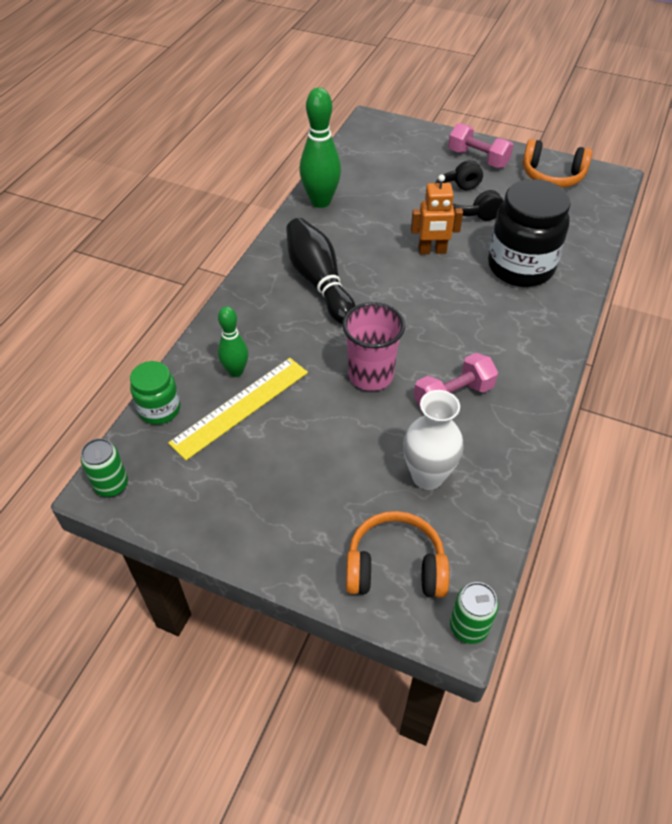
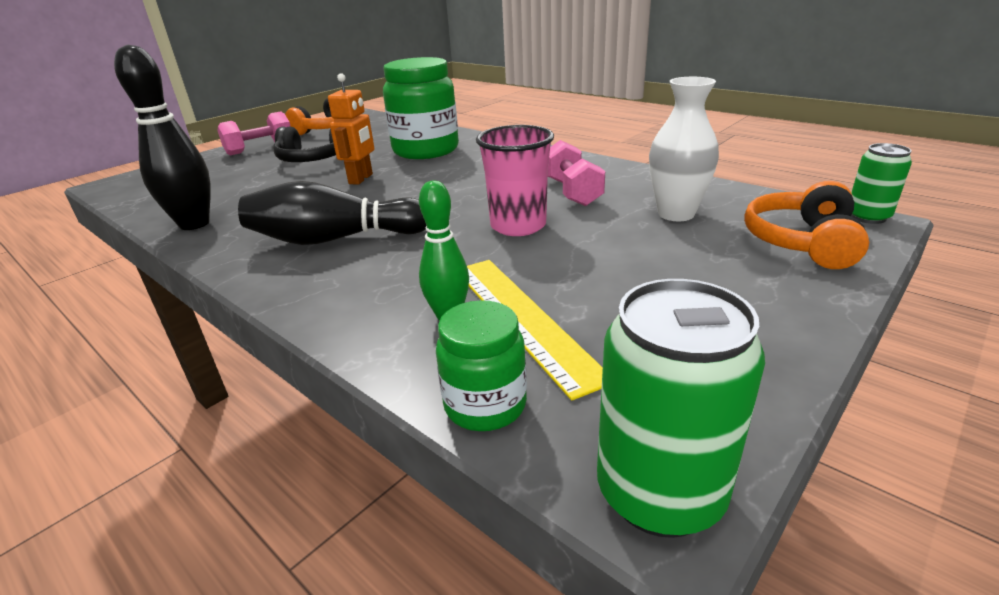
camera: 70 degrees left, 20 degrees down
green can [81,438,128,497] -> green can [597,279,765,538], size x1.65
green bowling pin [299,88,341,208] -> black bowling pin [114,44,211,230]
black jar [488,179,571,287] -> green jar [383,57,459,159]

